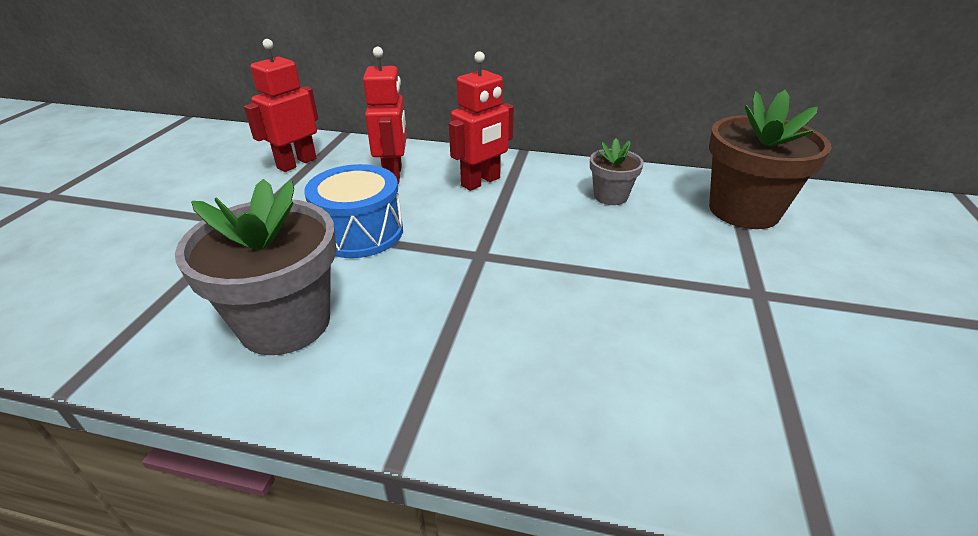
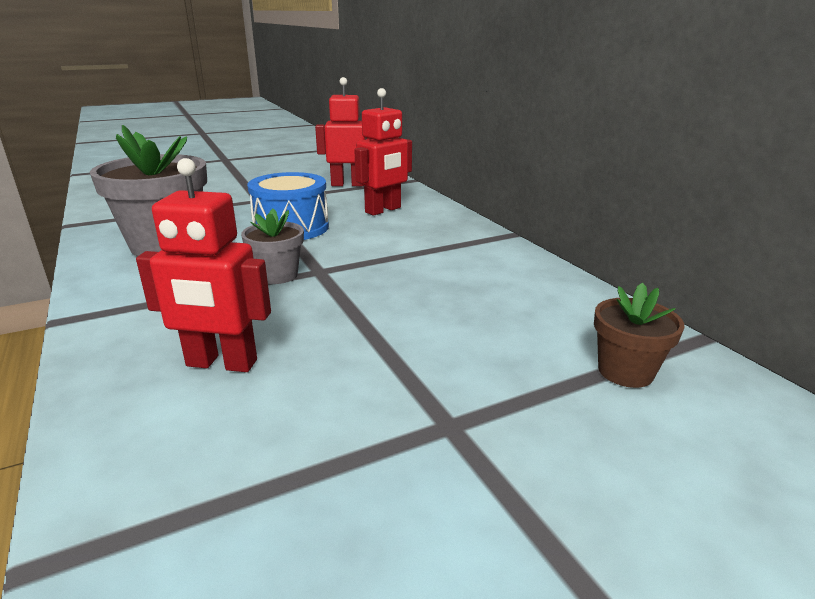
camera: 50 degrees right, 10 degrees down
red robot [449,51,514,191] -> red robot moved to [136,158,271,372]
grey flower pot [590,139,644,205] -> grey flower pot moved to [241,209,304,284]
brown flower pot [709,90,832,229] -> brown flower pot [594,283,685,388], size x0.53

